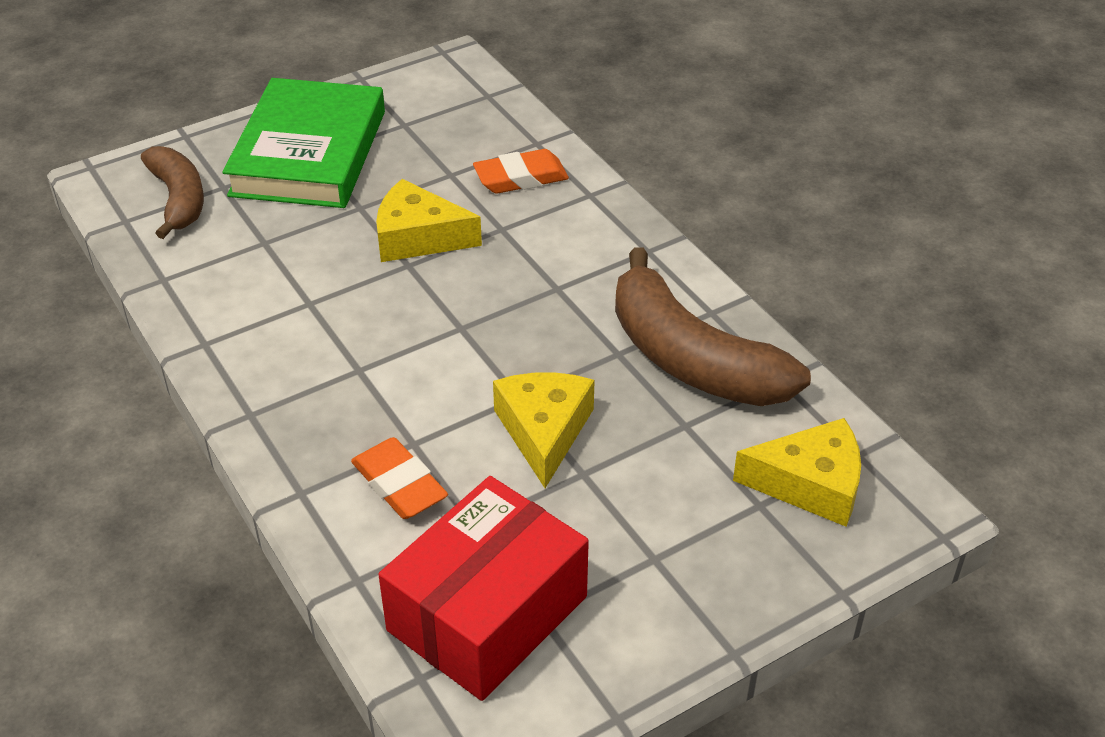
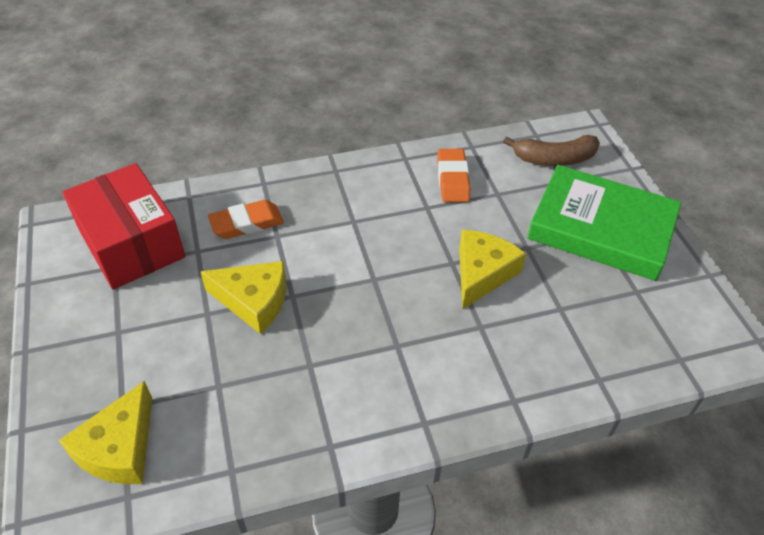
camera: 105 degrees right, 5 degrees up
orange eraser [473,149,569,193] -> orange eraser moved to [437,149,470,202]
brown banana [615,247,811,406] -> none

